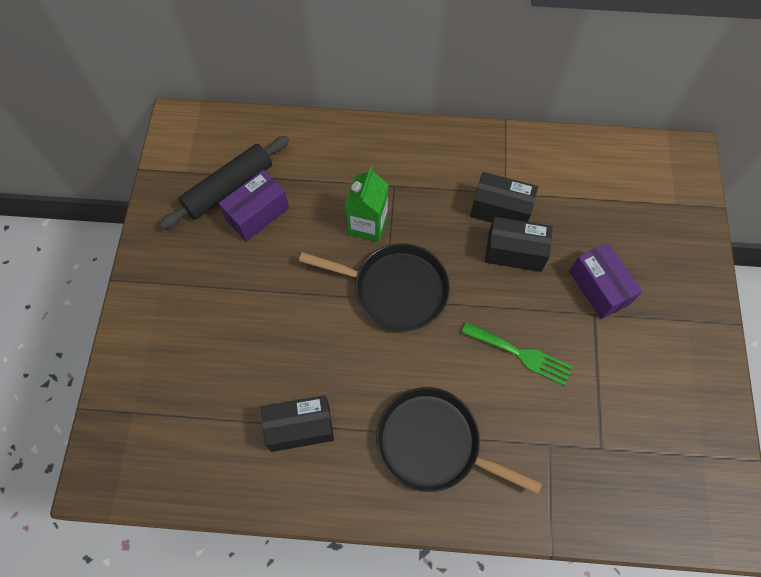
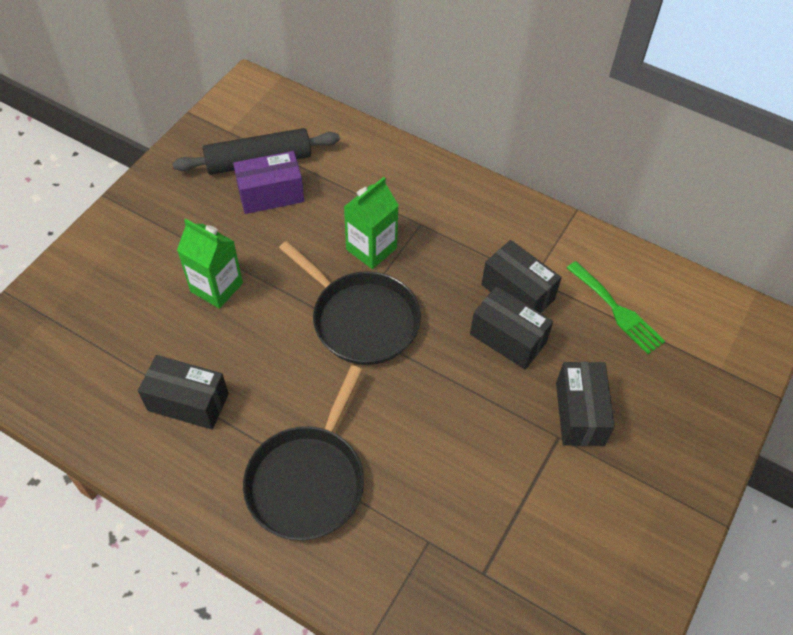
camera: 25 degrees right, 10 degrees down
black pan [376,387,542,494] -> black pan turned 120 degrees counterclockwise [243,365,364,540]
green fork [461,322,573,386] -> green fork moved to [567,261,665,354]
purple box [569,243,643,319] -> black box [556,362,615,446]
none -> green carton [177,219,243,309]

